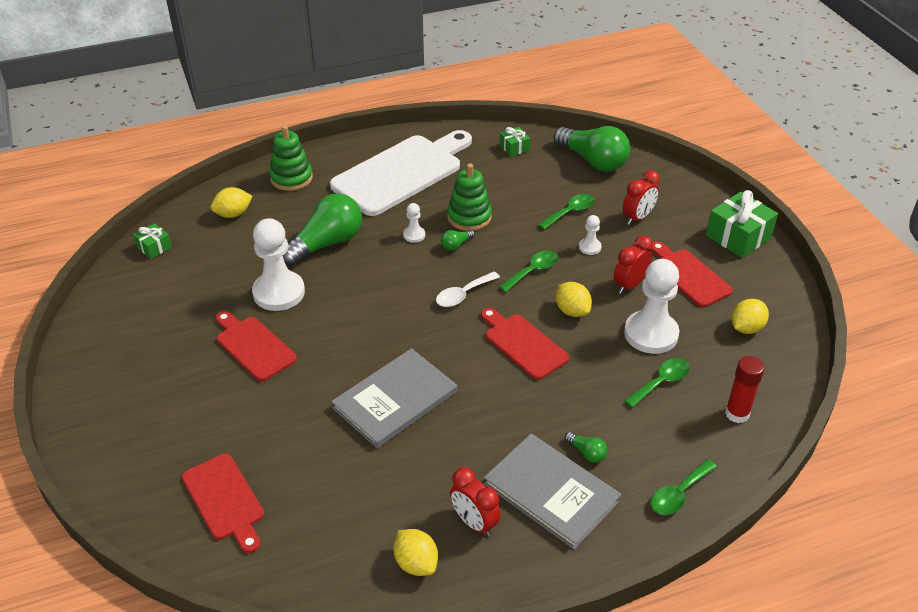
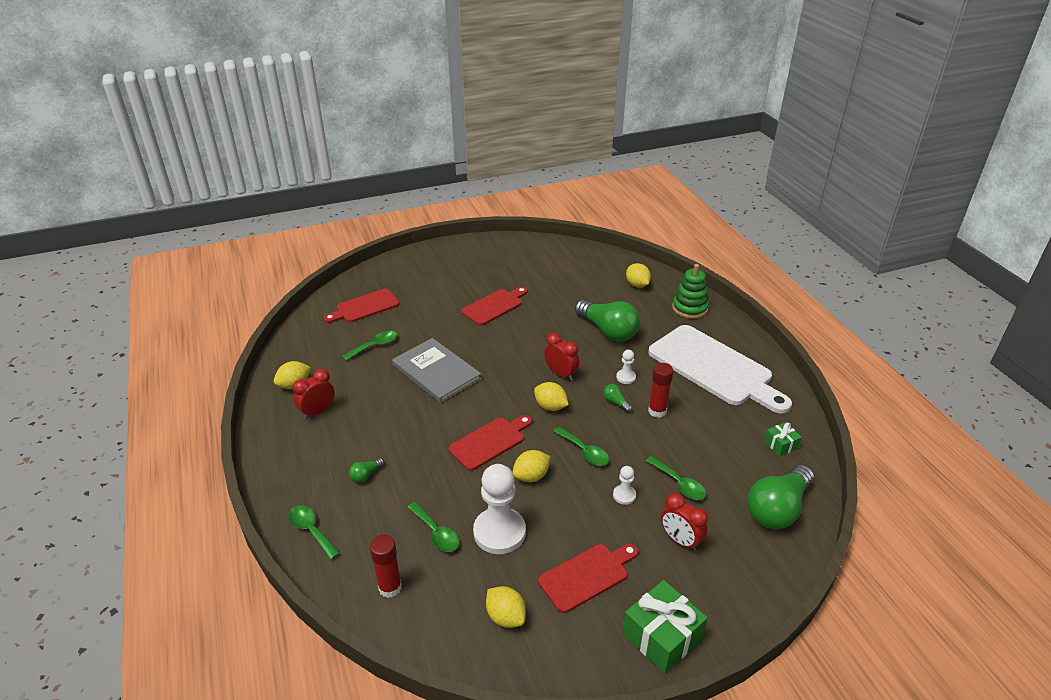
camera: 90 degrees right, 5 degrees down
green gift [133,223,172,259] -> none
white pawn [252,218,305,311] -> none
white spoon [436,272,500,307] -> yellow lemon [534,382,569,411]
green stacking toy [447,164,492,231] -> red glue stick [648,363,673,418]
grey book [484,434,621,550] -> none
red clock [614,236,653,294] -> red clock moved to [544,333,579,381]
none -> green spoon [342,331,397,361]

